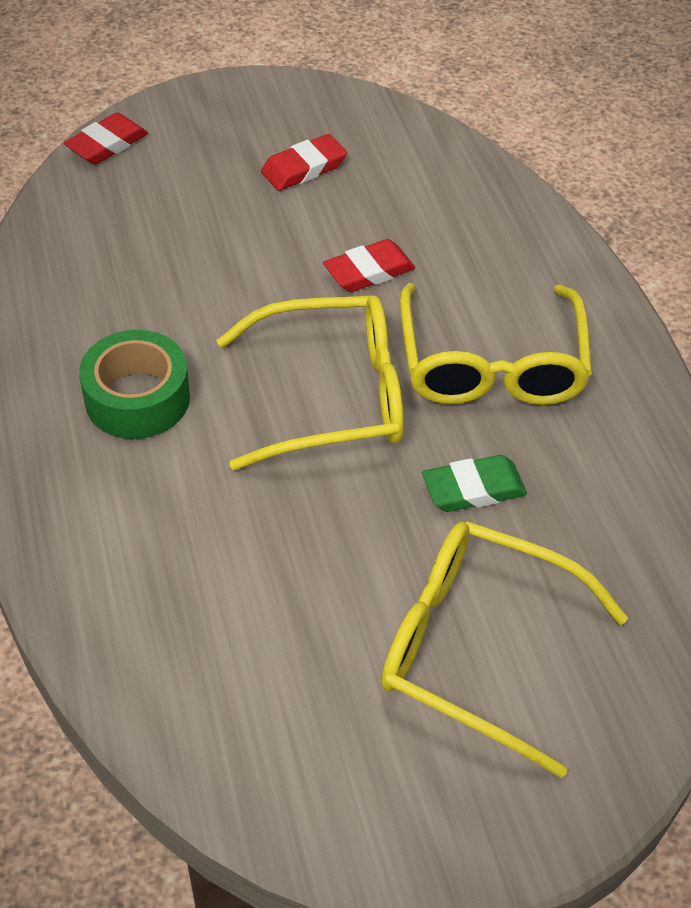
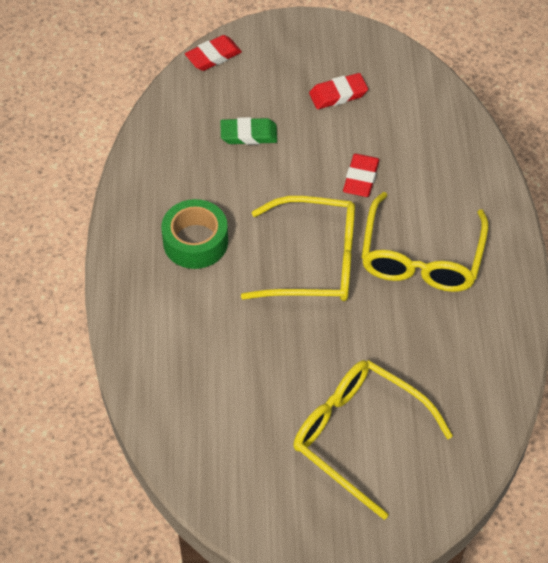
camera: 15 degrees right, 5 degrees up
red eraser [323,239,415,292] -> red eraser turned 60 degrees counterclockwise [343,154,379,197]
green eraser [422,455,527,512] -> green eraser moved to [220,117,277,145]

